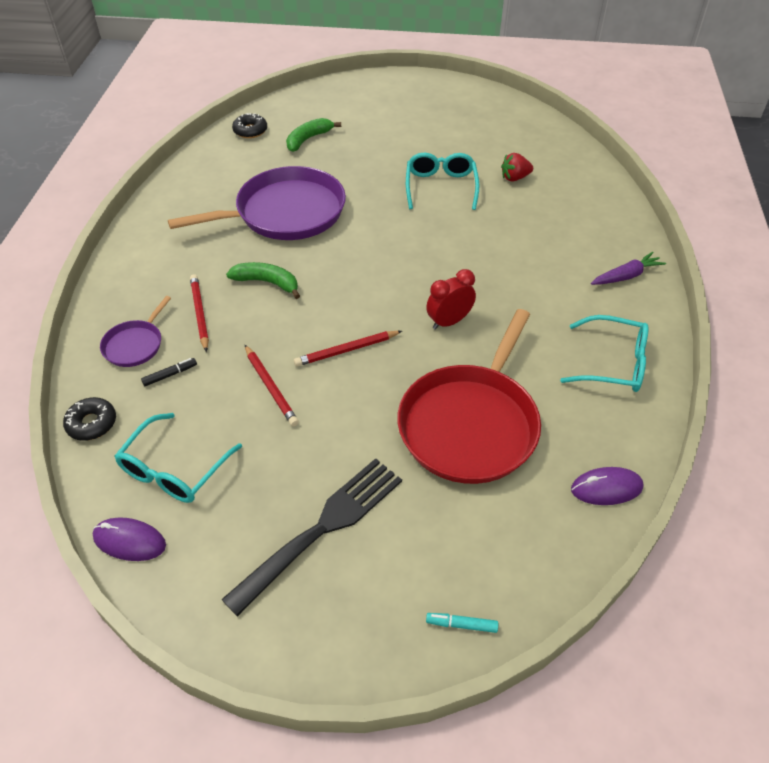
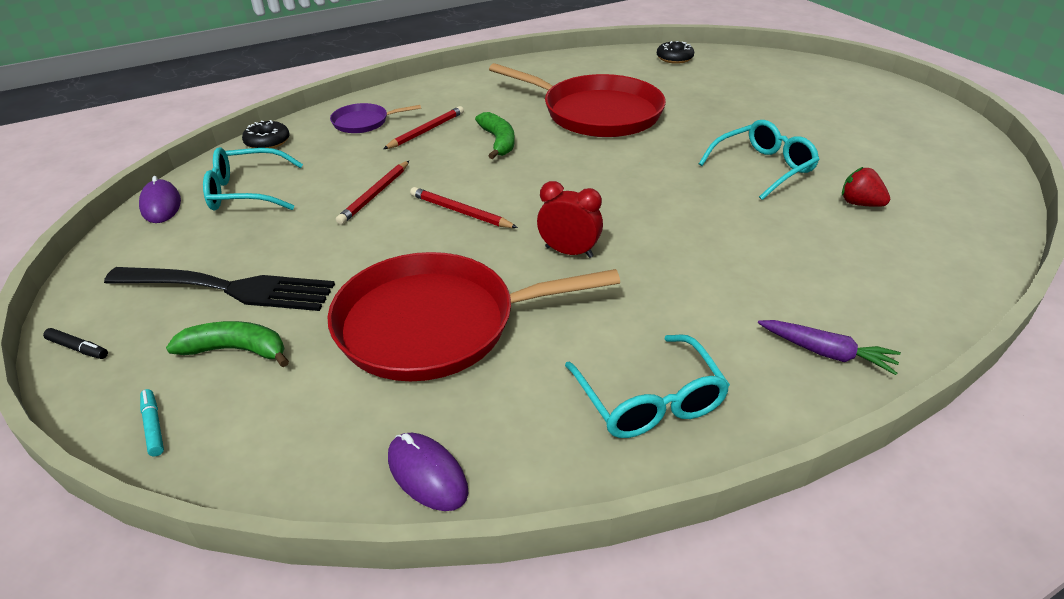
camera: 55 degrees right, 10 degrees down
black marker [141,358,197,386] -> black marker moved to [43,328,108,359]
purple pan [168,166,346,240] -> red pan [489,63,666,137]
green banana [286,118,341,152] -> green banana moved to [166,321,289,367]

